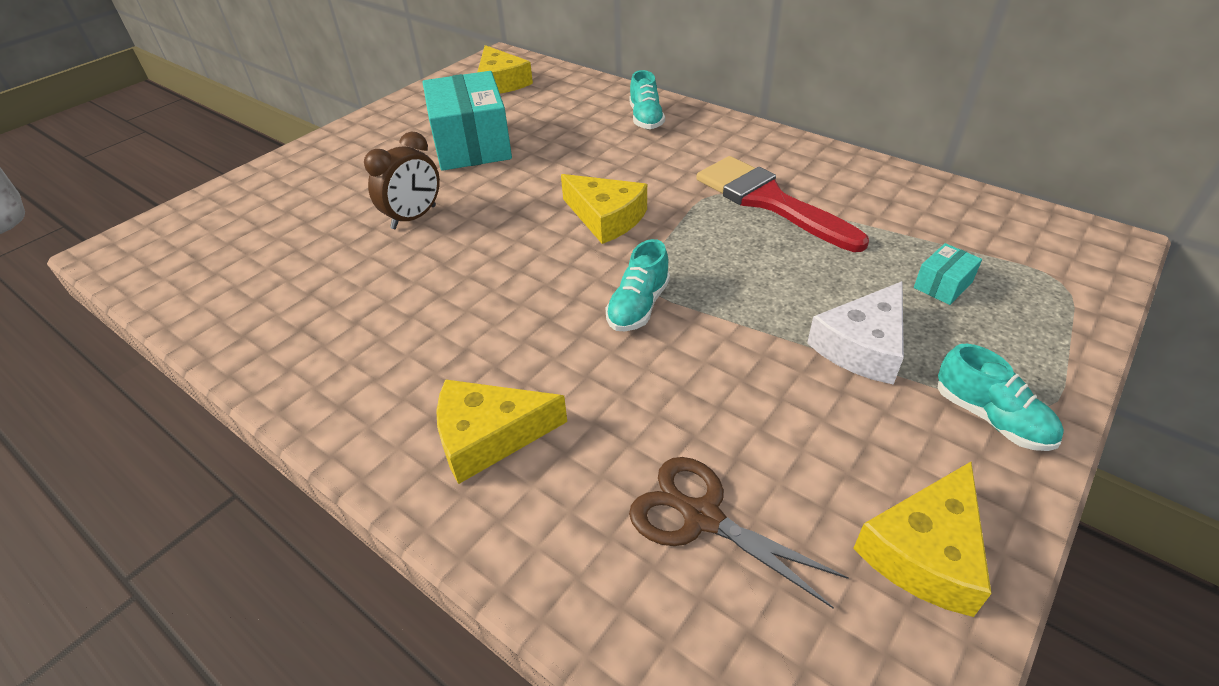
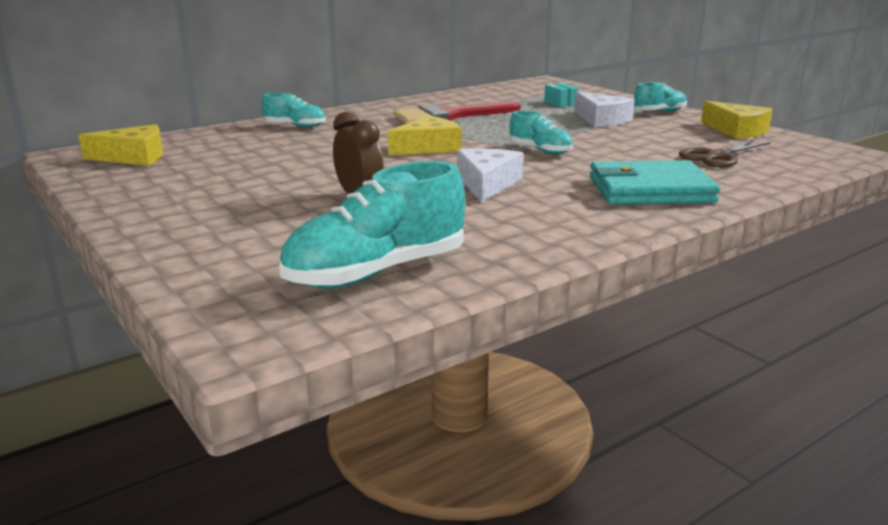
camera: 75 degrees left, 20 degrees down
turquoise box [423,71,512,171] -> none
yellow cheese [436,379,567,484] -> turquoise wallet [590,160,720,205]
none -> turquoise shoe [279,161,465,289]
none -> white cheese [457,148,524,202]

